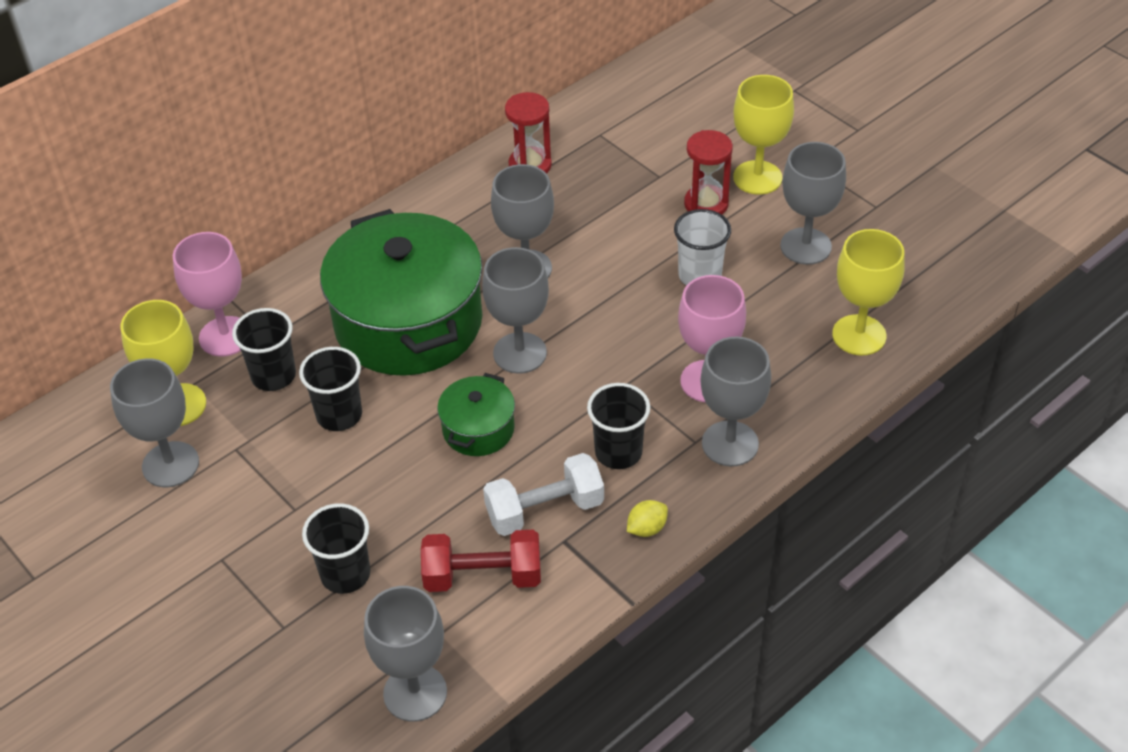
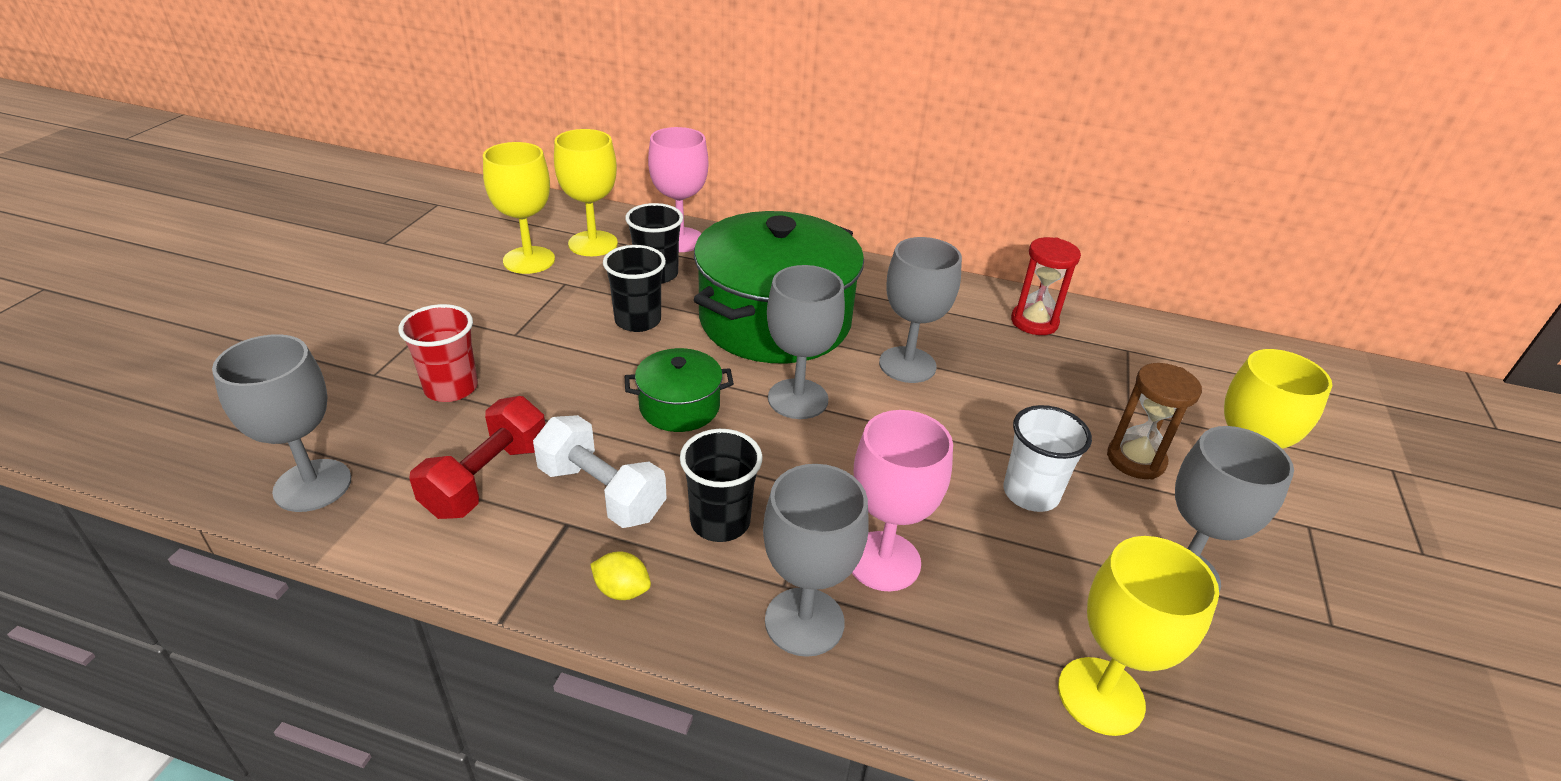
camera: 55 degrees right, 10 degrees down
grey goblet [110,358,199,487] -> yellow goblet [483,142,555,274]
black cup [302,503,370,594] -> red cup [398,304,478,402]
red dumbbell [421,530,541,592] -> red dumbbell turned 60 degrees clockwise [409,396,546,519]
red hourglass [684,130,733,215] -> brown hourglass [1107,363,1202,479]

